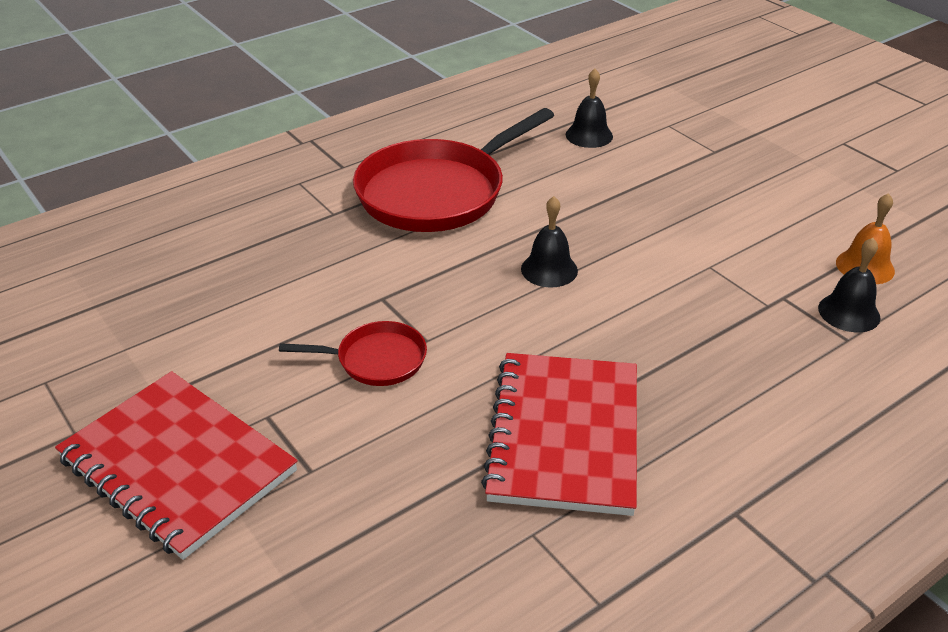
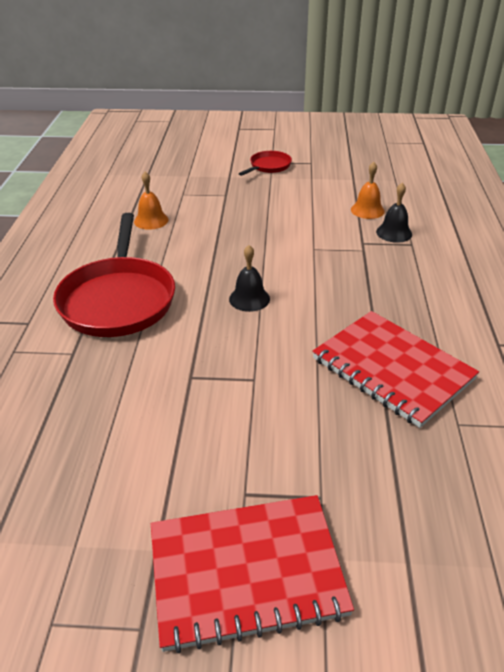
camera: 50 degrees left, 0 degrees up
red pan [279,321,427,386] -> red pan moved to [239,151,292,176]
black bell [566,69,613,148] -> orange bell [134,172,169,230]

